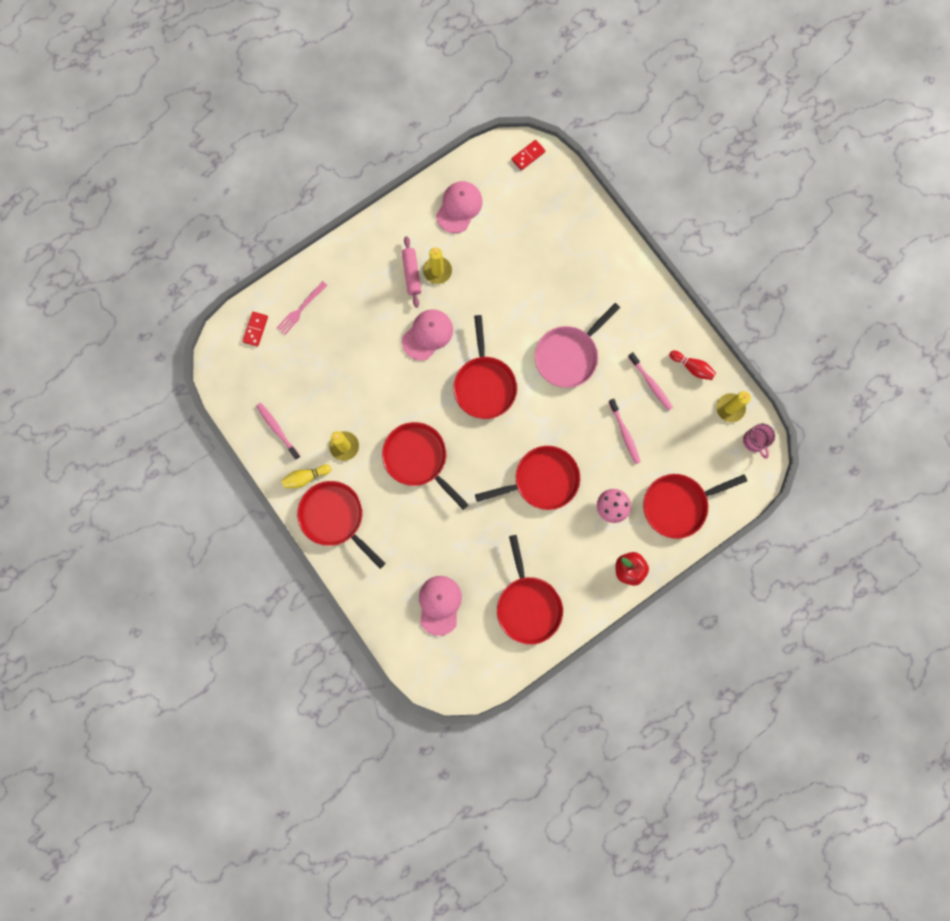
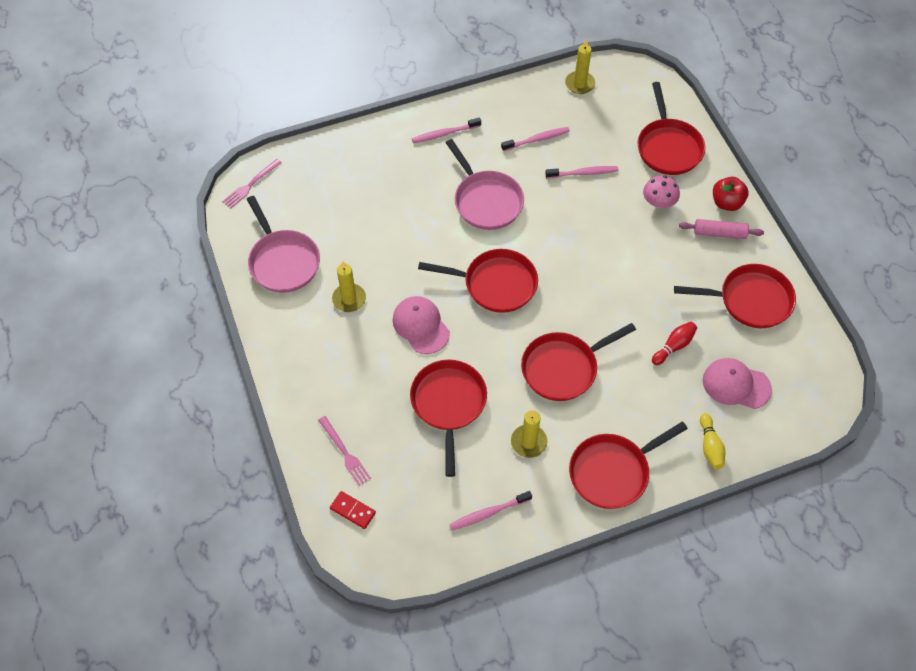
camera: 75 degrees left, 20 degrees down
yellow bowling pin [281,464,331,488] -> yellow bowling pin moved to [700,413,725,469]
pink rolling pin [402,236,421,307] -> pink rolling pin moved to [679,219,764,239]
pink cap [436,181,483,233] -> pink pan [247,196,320,293]
red pan [475,446,580,510] -> red pan moved to [410,360,487,477]
red domino [512,140,545,170] -> pink fork [222,159,282,208]
red bowling pin [669,350,716,380] -> red bowling pin moved to [652,322,697,365]
pink mug [743,424,775,459] -> none
none -> pink toothbrush [412,118,481,143]

